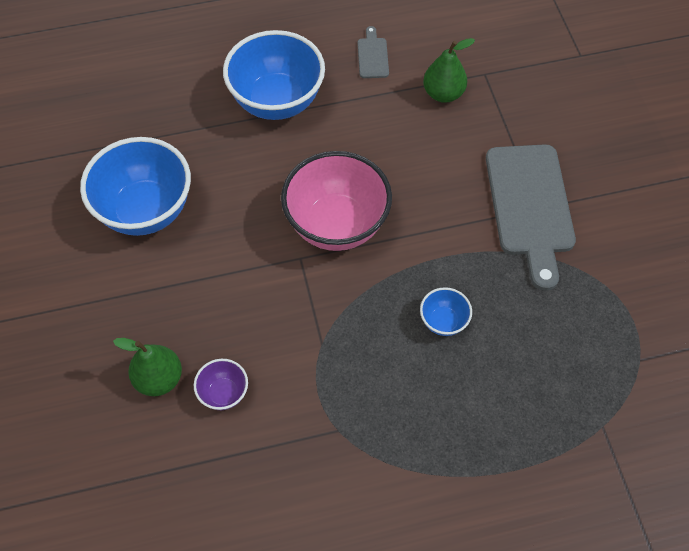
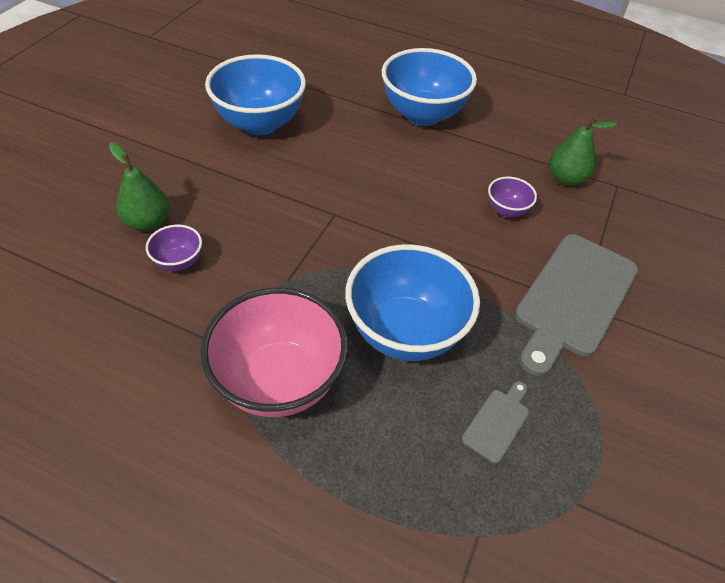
camera: 35 degrees right, 10 degrees down
pink bowl [281,151,392,251] -> pink bowl moved to [200,287,348,417]
grey cutting board [358,26,389,78] -> grey cutting board moved to [462,381,529,464]
blue bowl [420,287,472,336] -> blue bowl [345,244,480,361], size x2.19
none -> purple bowl [488,177,537,217]

